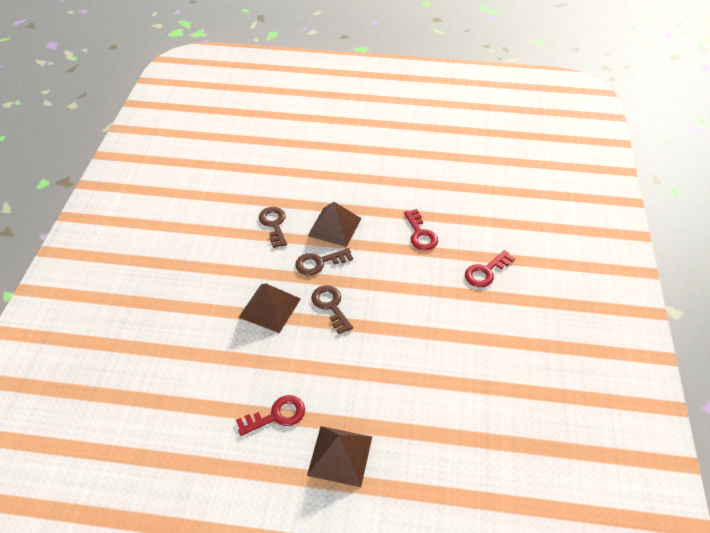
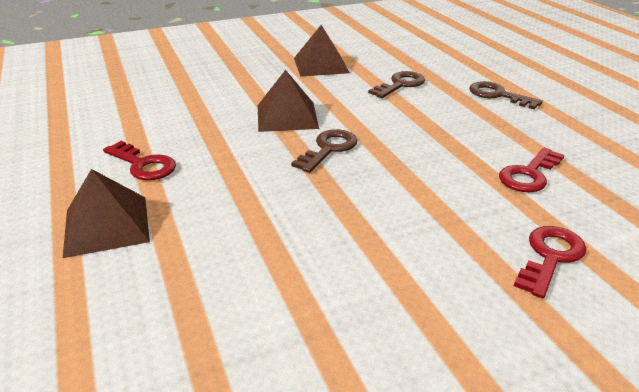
camera: 60 degrees right, 15 degrees down
brown key [295,248,353,276] -> brown key moved to [469,81,543,109]
brown pyramid [308,202,361,247] -> brown pyramid moved to [294,25,350,77]
red key [465,250,515,287] -> red key turned 105 degrees clockwise [514,226,587,298]

